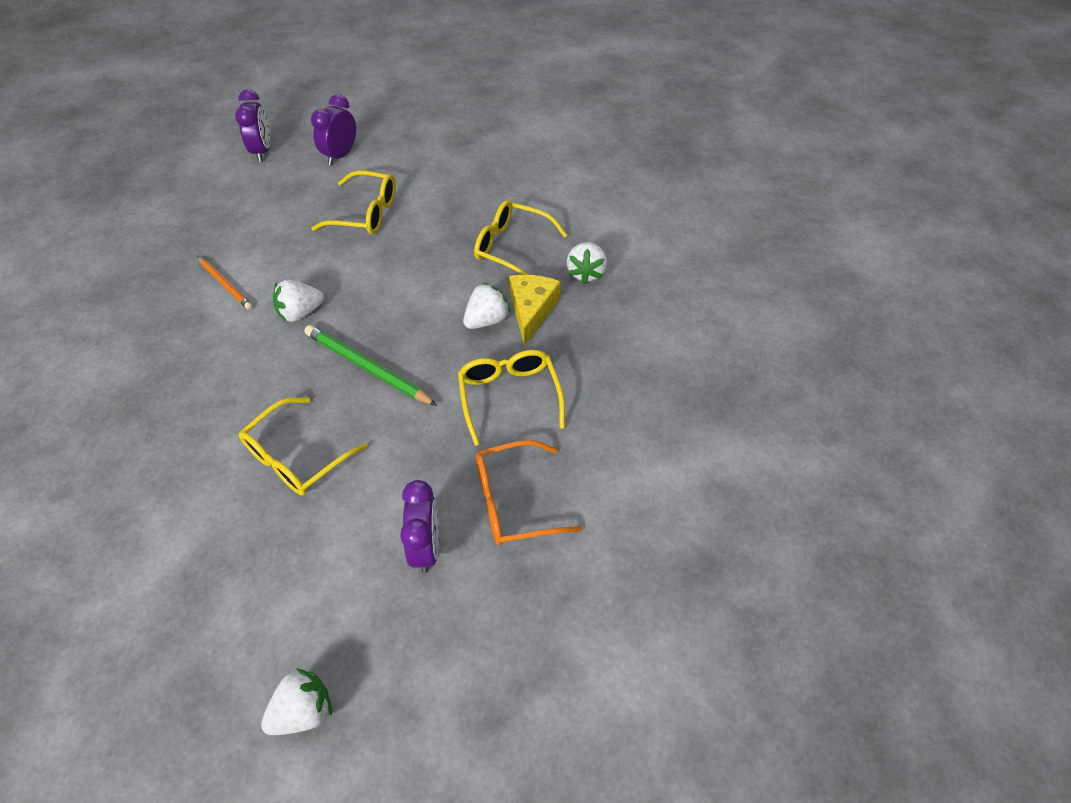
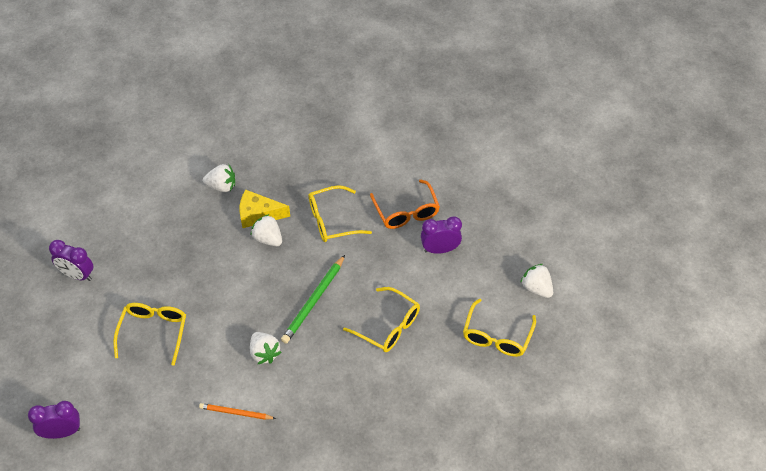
camera: 95 degrees left, 0 degrees up
orange pencil [197,256,252,310] -> orange pencil turned 120 degrees counterclockwise [199,403,276,420]
purple clock [311,94,356,165] -> purple clock moved to [49,240,93,281]
yellow glasses [474,200,567,275] -> yellow glasses moved to [463,299,536,357]

